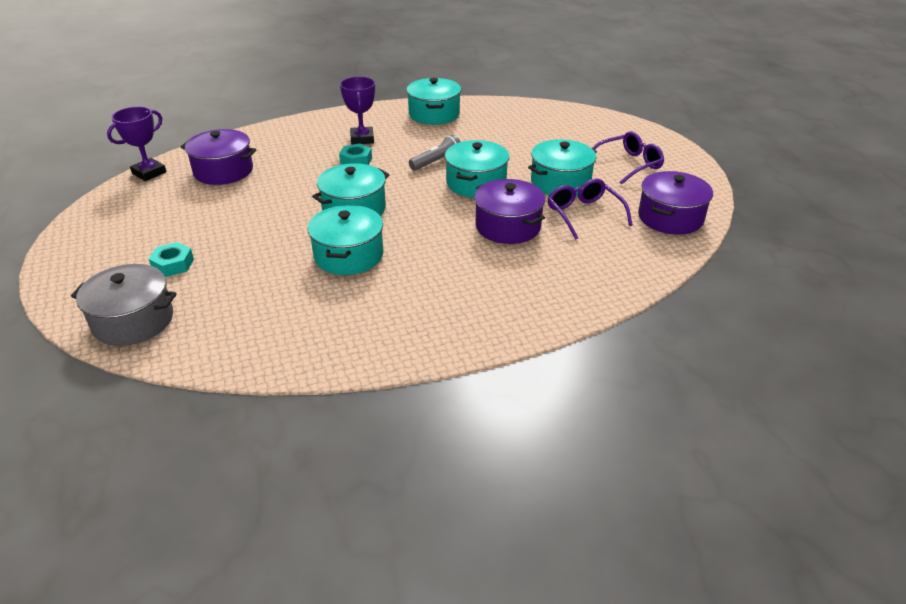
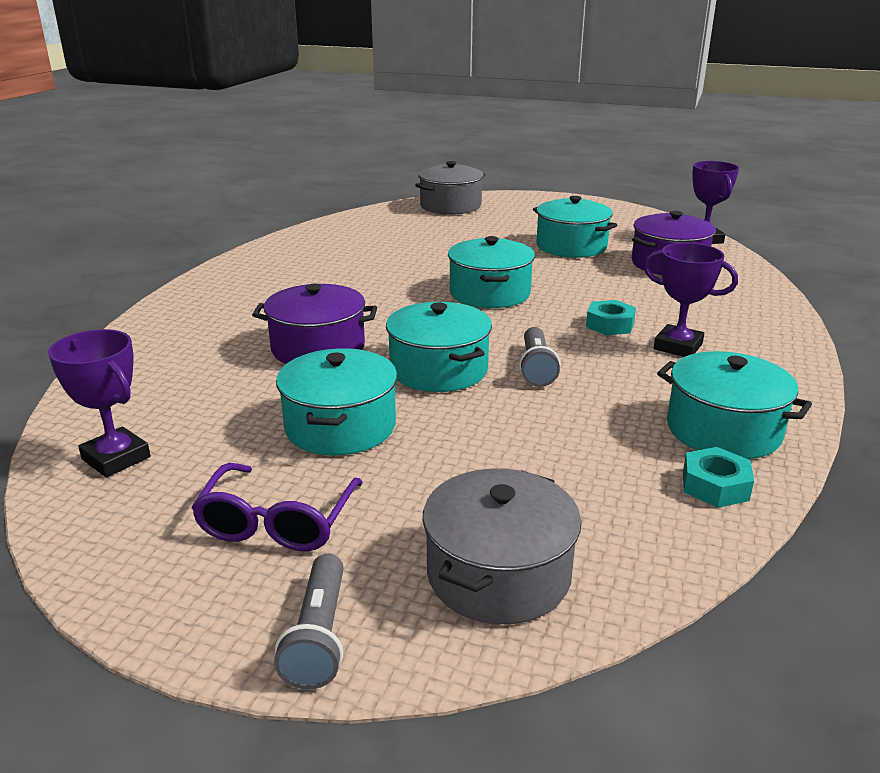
camera: 130 degrees right, 10 degrees down
turquoise nut [149,242,194,277] -> turquoise nut moved to [683,447,754,508]
turquoise pot [308,205,383,275] -> turquoise pot moved to [533,196,617,258]
purple glasses [547,178,633,240] -> none
purple pot [638,171,713,235] -> purple trophy [48,329,150,477]
none -> grey flashlight [274,554,344,689]
none -> grey pot [423,469,581,624]

